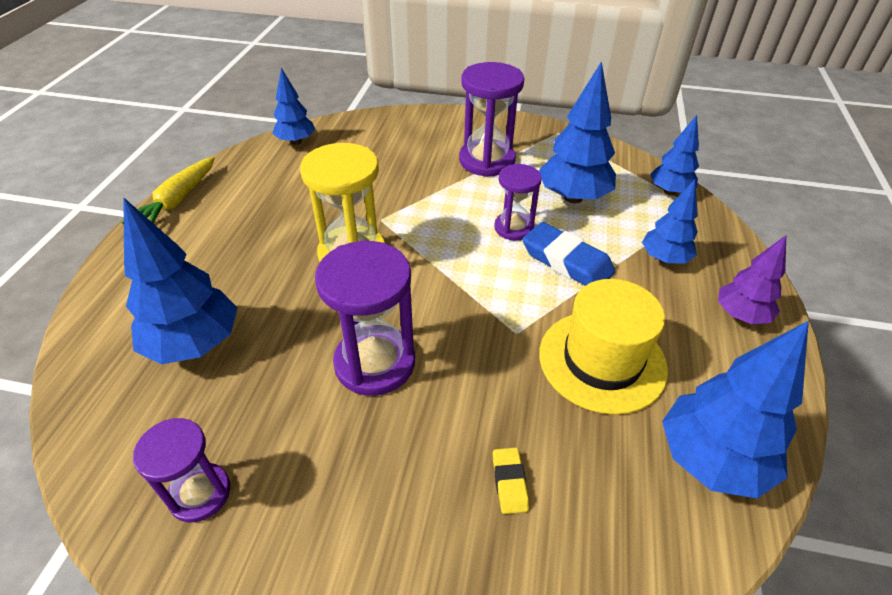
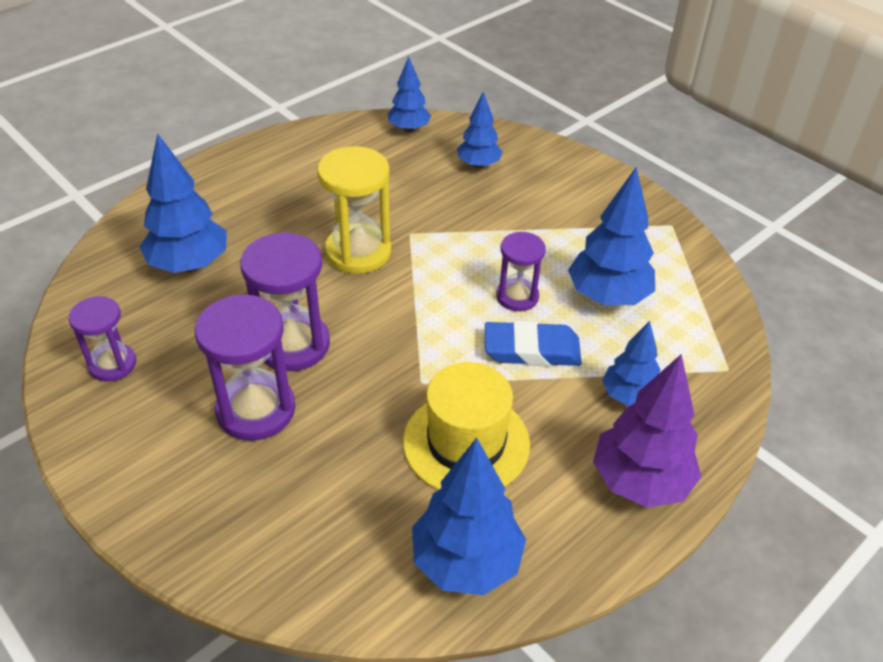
camera: 35 degrees right, 0 degrees up
yellow carrot [121,157,215,225] -> none
purple hourglass [459,62,524,177] -> purple hourglass moved to [195,295,295,441]
yellow eraser [493,448,529,514] -> none
blue eraser [522,222,615,286] -> blue eraser turned 75 degrees counterclockwise [485,321,582,366]
blue tree [650,115,699,195] -> blue tree moved to [457,92,502,169]
purple tree [718,235,786,324] -> purple tree [593,354,701,508], size x1.62

